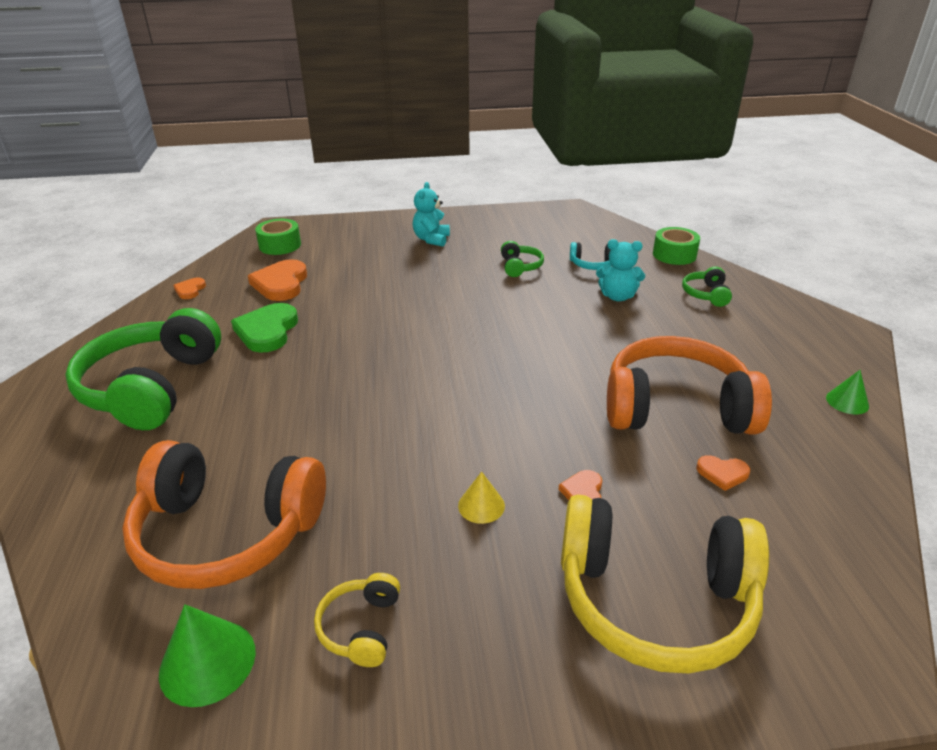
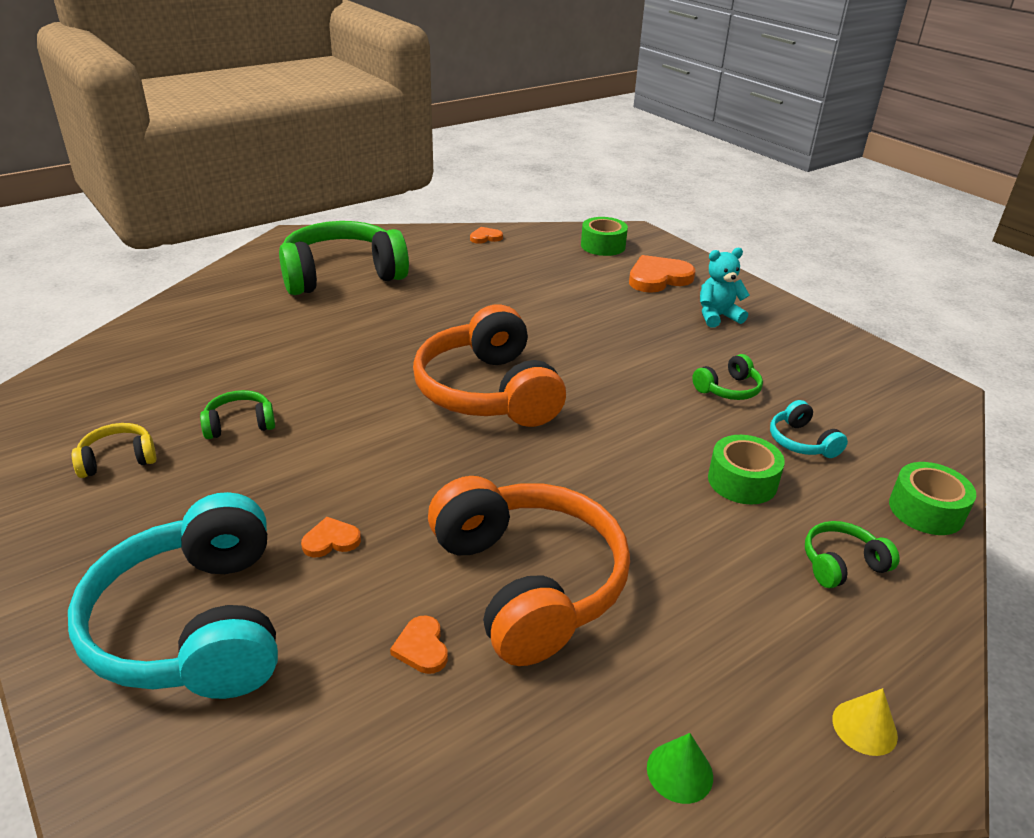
camera: 60 degrees right, 0 degrees up
orange headphones [122,440,326,589] -> orange headphones moved to [413,304,566,427]
green cone [159,604,256,707] -> none
green heart [231,303,298,353] -> none
orange heart [248,259,307,301] -> orange heart moved to [629,255,695,293]
yellow cone [458,472,505,524] -> yellow cone moved to [832,688,898,756]
yellow headphones [561,495,769,674] -> turquoise headphones [68,492,278,699]
turquoise teddy bear [596,239,645,301] -> green tape [708,435,785,504]
none -> green headphones [200,390,275,439]

